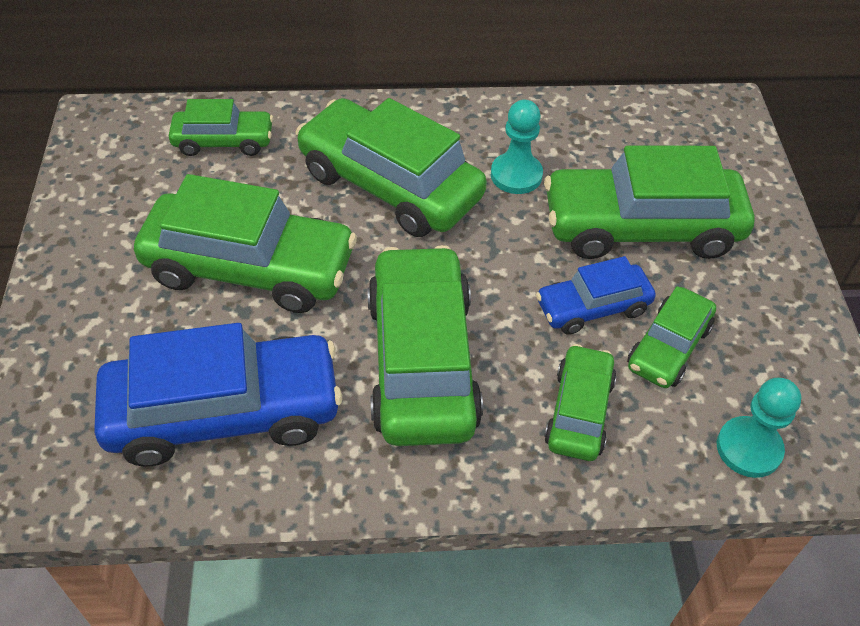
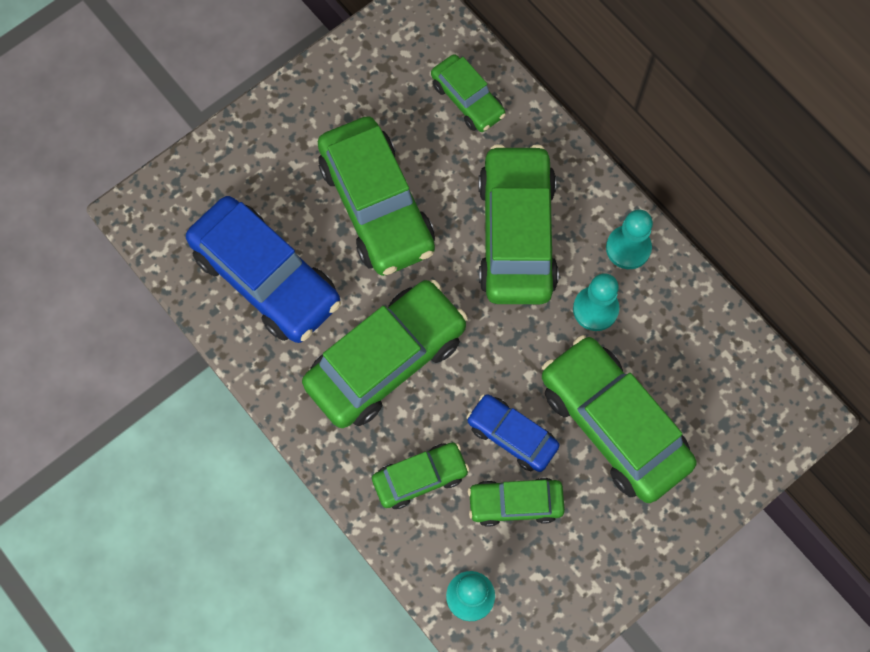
camera: 55 degrees right, 20 degrees up
none -> turquoise pawn [606,210,653,269]

